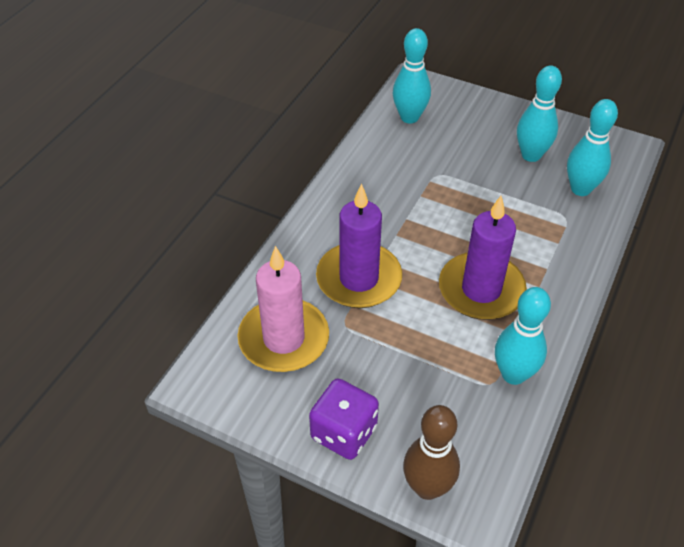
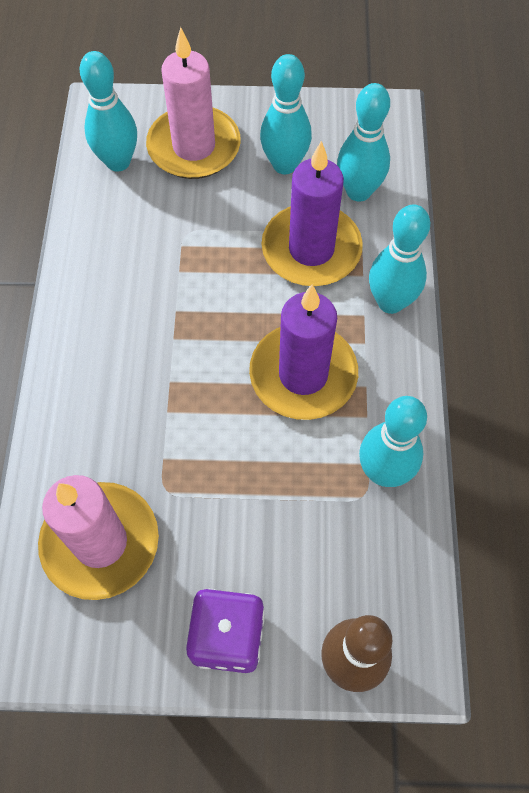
camera: 25 degrees left, 15 degrees up
purple candle [316,184,402,308] -> purple candle moved to [261,141,363,286]
none -> pink candle [146,27,241,179]
none -> turquoise bowling pin [369,204,430,314]

